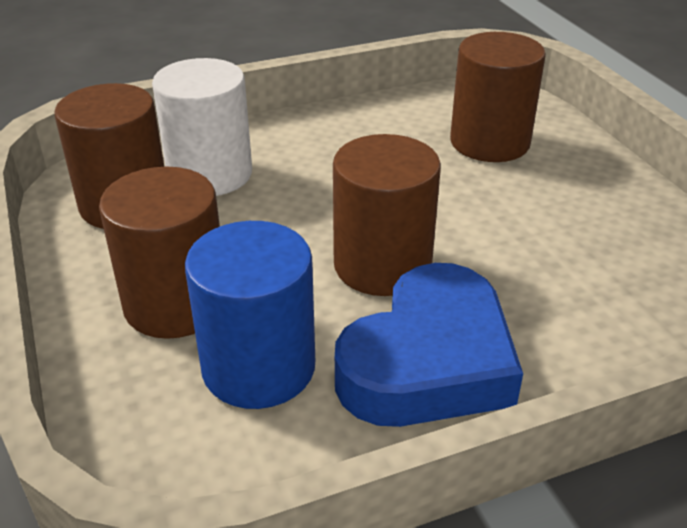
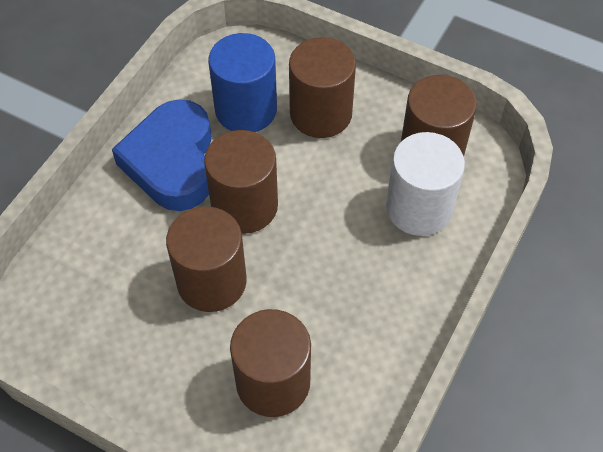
camera: 140 degrees right, 20 degrees up
none -> brown cylinder [166,206,247,312]

